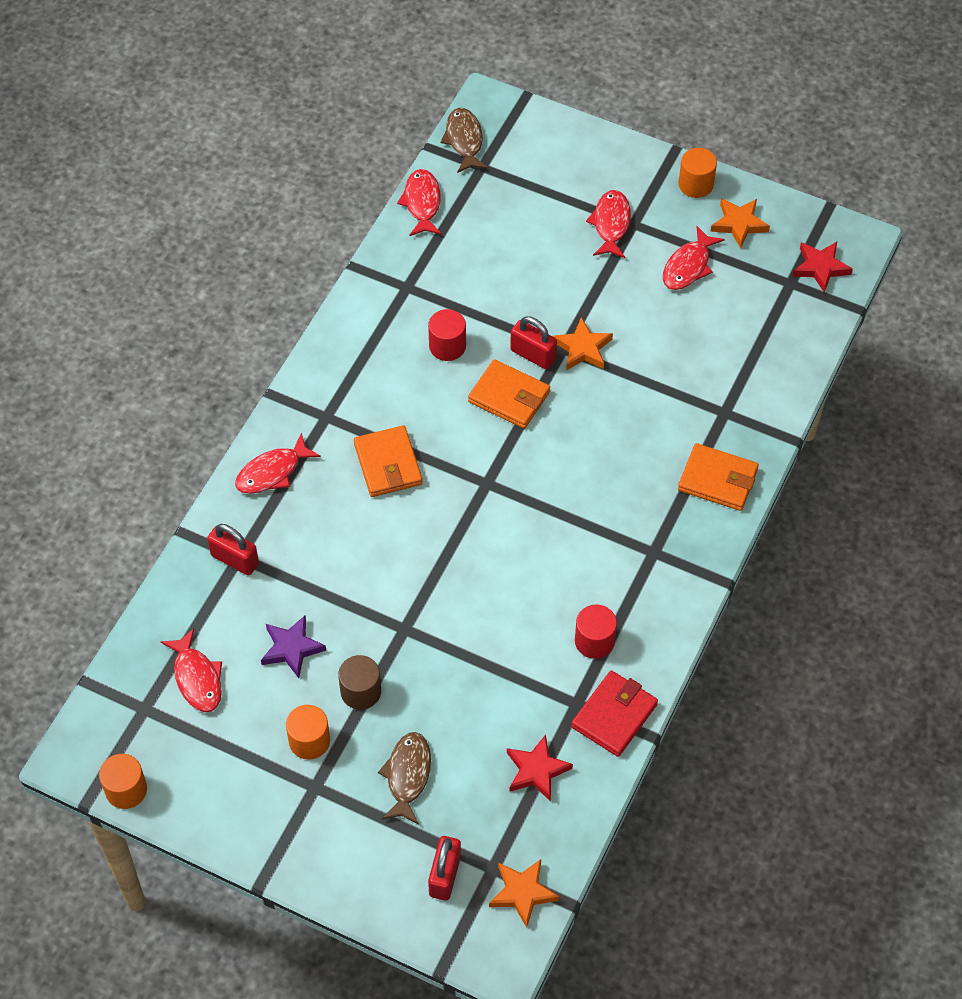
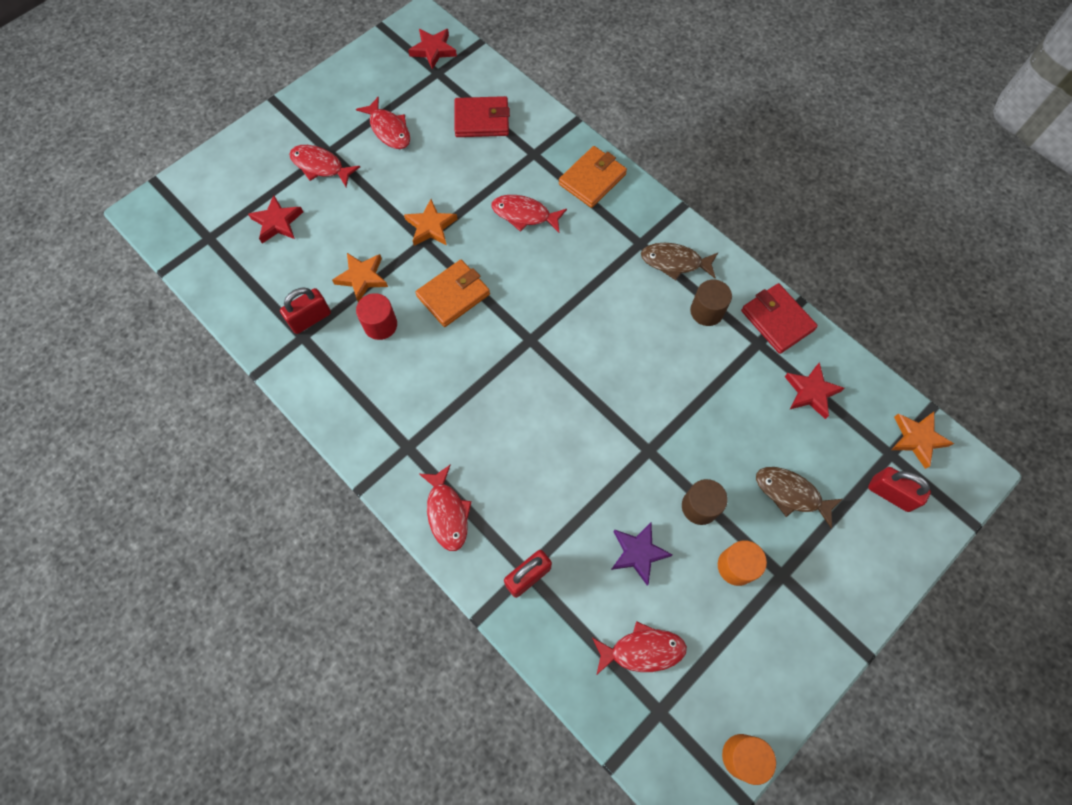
camera: 70 degrees left, 10 degrees up
orange wallet [354,426,423,497] -> none
red fish [397,169,442,236] -> red fish moved to [492,195,567,233]
brown fish [441,108,488,173] -> brown fish moved to [641,243,718,280]
red padlock [510,316,557,370] -> red padlock moved to [280,287,331,334]
red cylinder [575,605,617,659] -> brown cylinder [690,280,732,326]
orange cylinder [678,148,717,198] -> none
orange star [710,198,770,248] -> orange star moved to [332,253,388,302]
none -> red star [248,195,303,243]
none -> red wallet [454,96,510,137]

